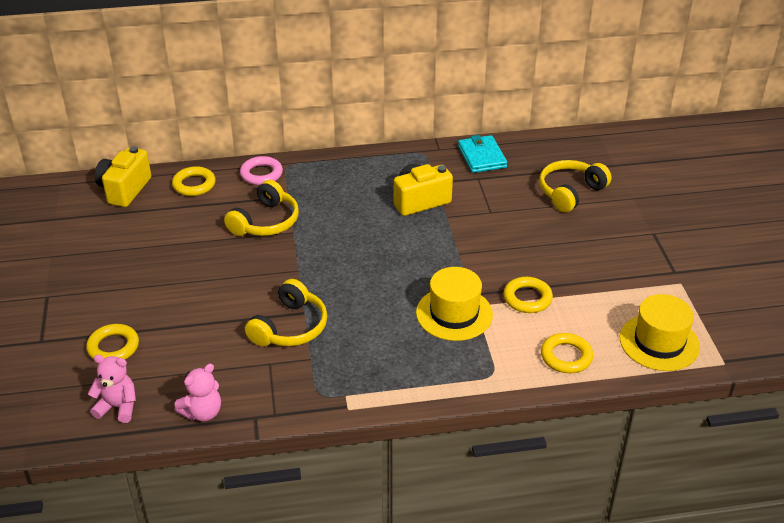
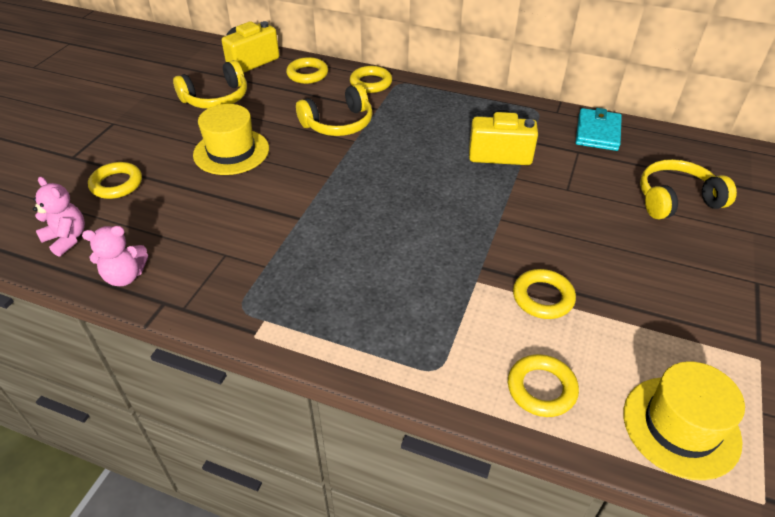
camera: 30 degrees right, 5 degrees up
pink ring [240,156,283,185] -> yellow ring [350,66,392,93]
yellow headphones [245,279,327,347] -> yellow headphones moved to [173,60,247,109]
yellow hat [416,267,493,341] -> yellow hat moved to [193,104,269,175]

